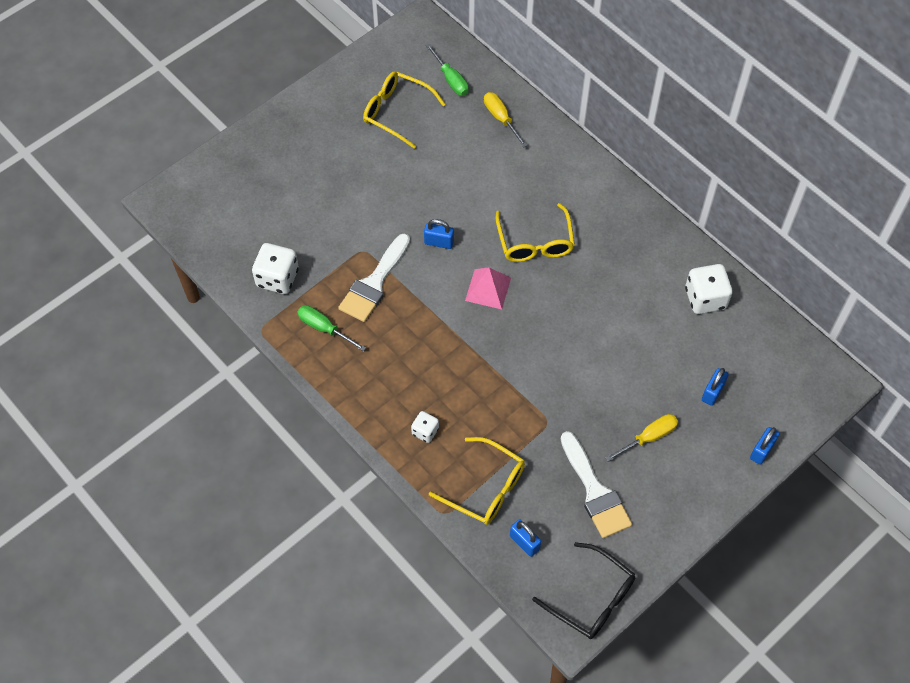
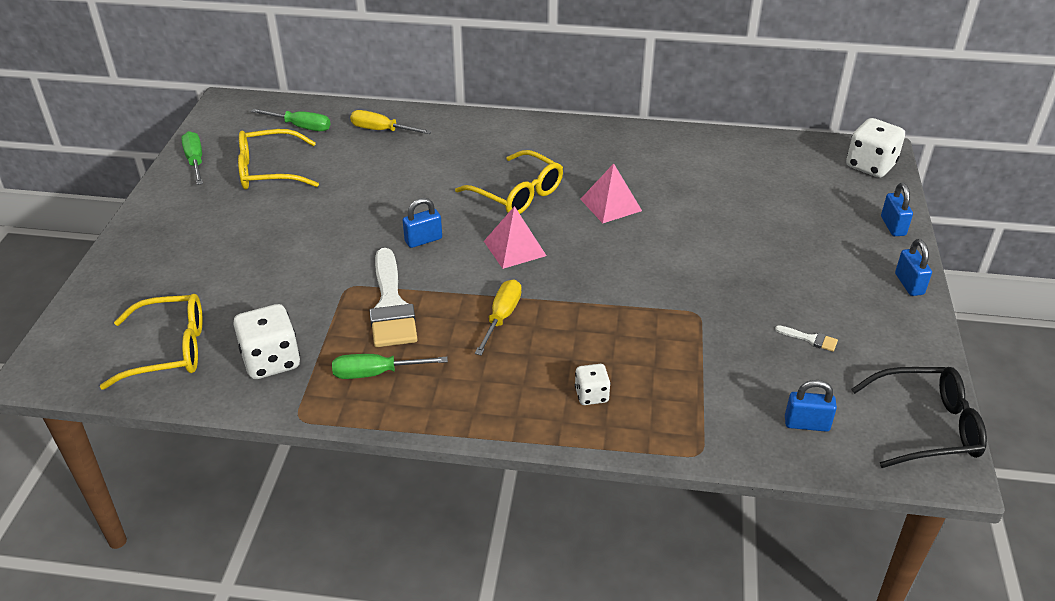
camera: 40 degrees left, 20 degrees down
yellow glasses [429,437,525,525] -> yellow glasses moved to [100,294,203,389]
white brush [561,431,632,538] -> white brush [775,325,838,352], size x0.41
yellow screwdriver [605,414,678,462] -> yellow screwdriver moved to [475,279,522,355]
white dice [685,264,733,314] -> white dice moved to [846,118,905,178]
blue padlock [702,368,729,406] -> blue padlock moved to [895,239,932,296]
none -> green screwdriver [181,131,203,185]
none -> pink pyramid [580,163,642,223]

